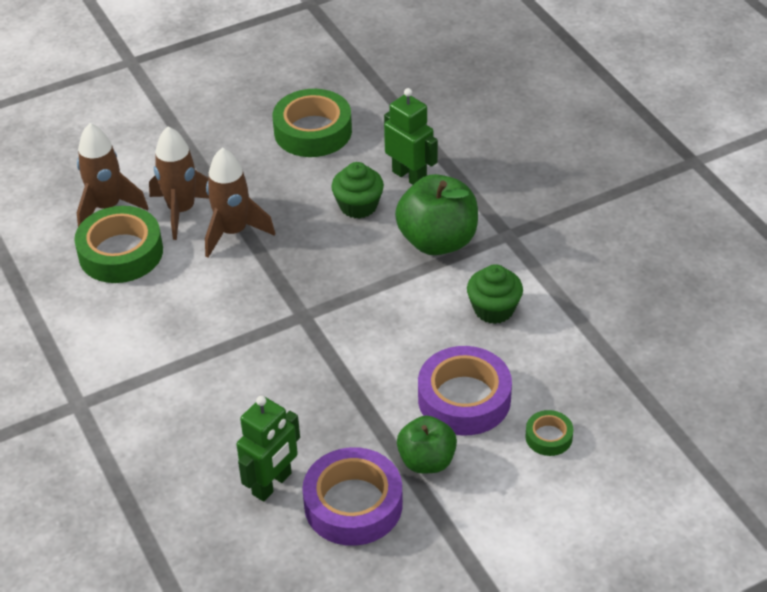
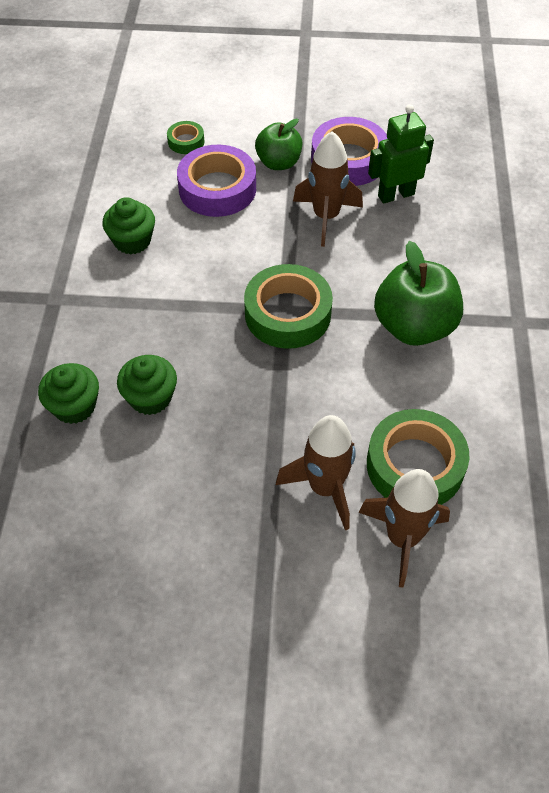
camera: 150 degrees left, 10 degrees up
brown rocket [205,147,275,257] -> brown rocket moved to [293,131,363,247]
green tape [272,89,352,157] -> green tape moved to [244,264,333,349]
green robot [384,88,438,185] -> green cupcake [38,363,99,424]
green apple [395,174,478,255] -> green apple moved to [374,241,463,346]

